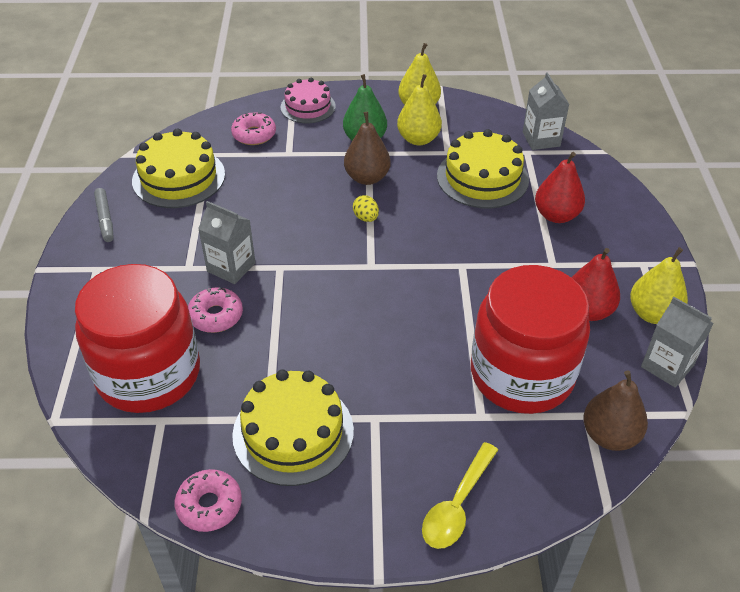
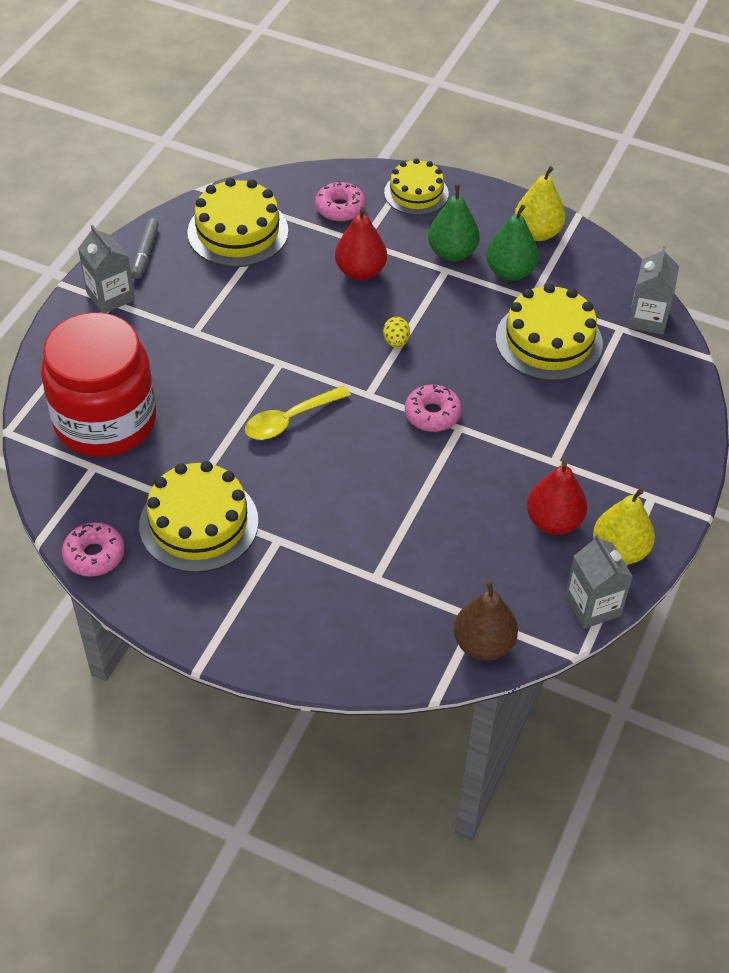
camera: 25 degrees right, 5 degrees up
pink donut [188,287,243,333] -> pink donut moved to [405,385,462,432]
grey carton [198,201,256,284] -> grey carton moved to [78,225,135,313]
pink cake [280,78,336,123] -> yellow cake [384,158,449,215]
brown pear [344,112,391,185] -> none
yellow pear [397,74,442,146] -> green pear [486,205,539,281]
yellow spoon [422,442,498,549] -> yellow spoon moved to [245,385,351,440]
red jar [471,265,590,414] -> none
red pear [535,152,585,223] -> red pear moved to [335,207,387,280]

